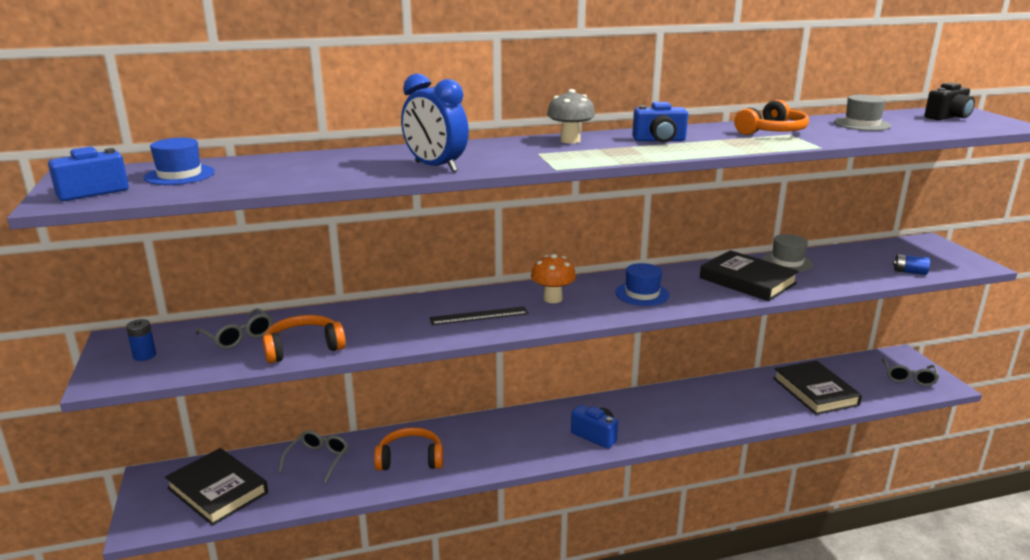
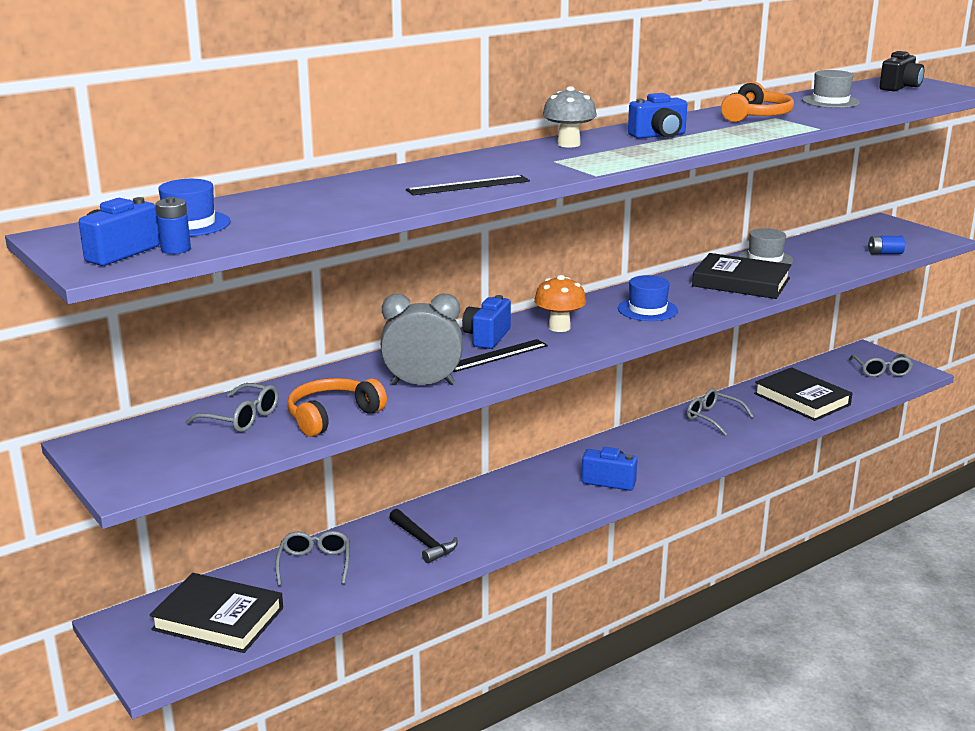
camera: 20 degrees left, 0 degrees up
blue battery [126,319,156,361] -> blue battery moved to [155,197,191,254]
orange headphones [374,427,443,471] -> black hammer [389,509,458,564]
blue clock [401,74,469,172] -> black ruler [406,175,530,195]
none -> grey clock [380,294,463,385]
none -> blue camera [462,295,511,349]
none -> grey glasses [687,389,754,436]

